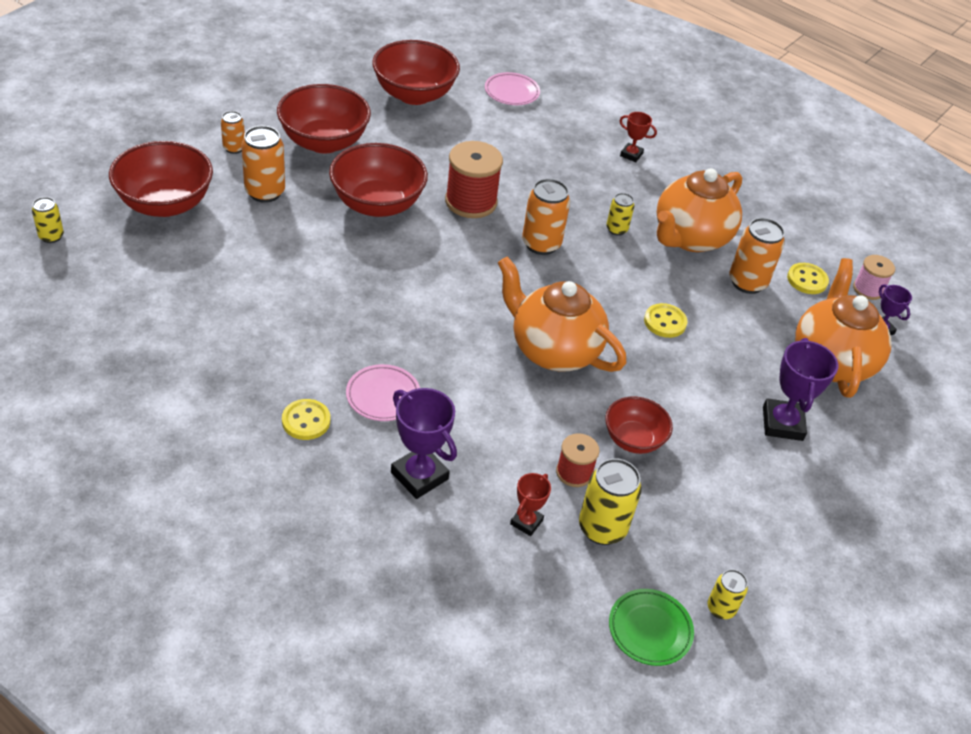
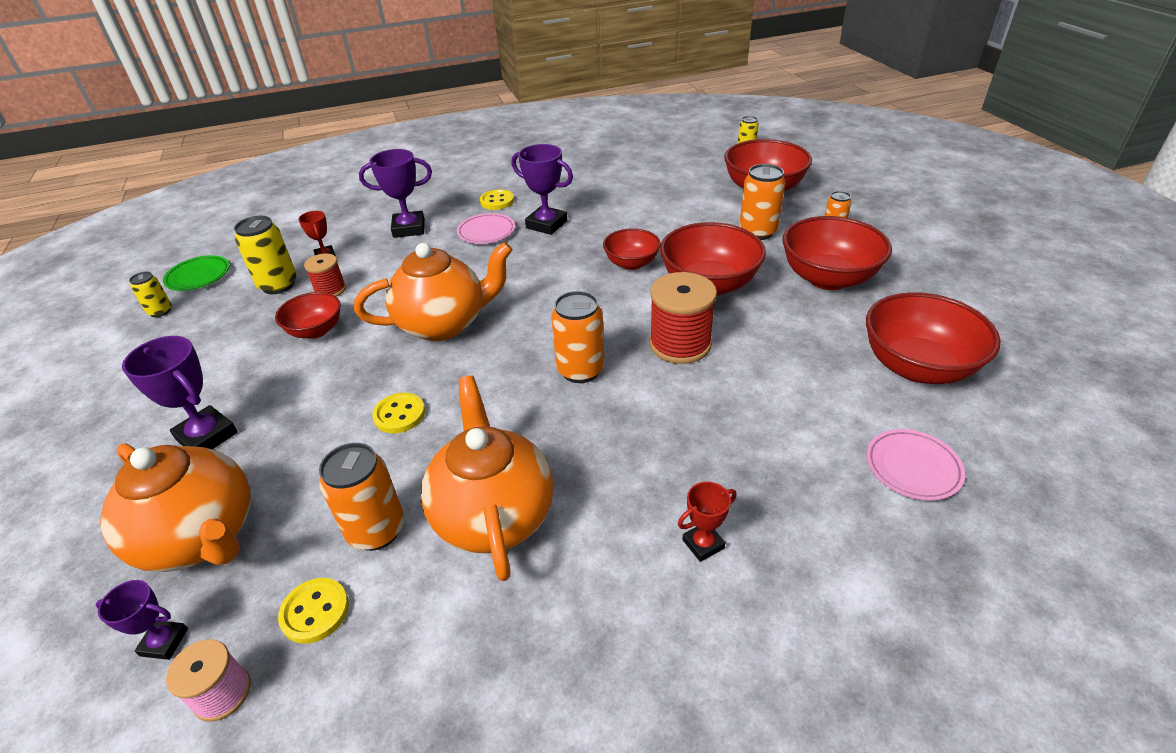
camera: 130 degrees right, 5 degrees down
yellow can [606,193,634,236] -> none
none -> purple trophy [512,144,573,235]
none -> red bowl [603,228,661,270]

